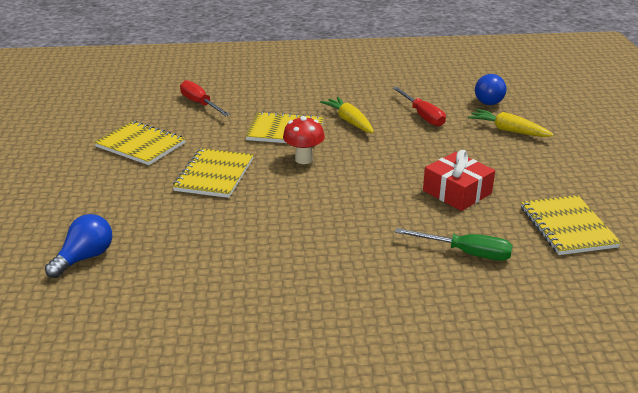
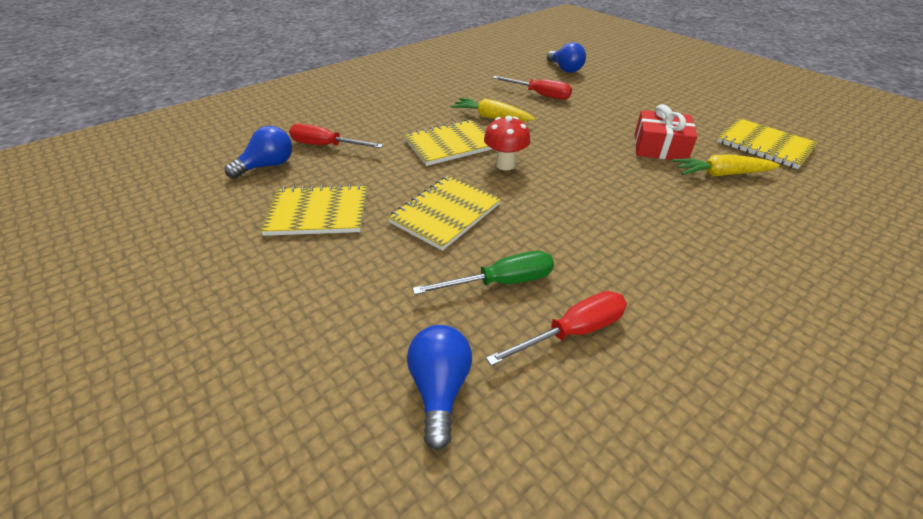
camera: 35 degrees left, 10 degrees up
yellow notebook [172,148,253,198] -> yellow notebook turned 60 degrees clockwise [387,176,501,251]
green screwdriver [395,228,513,261] -> green screwdriver moved to [412,251,554,295]
yellow carrot [468,109,554,137] -> yellow carrot moved to [672,154,780,177]
none -> blue light bulb [225,126,292,179]
none -> red screwdriver [486,291,627,366]

